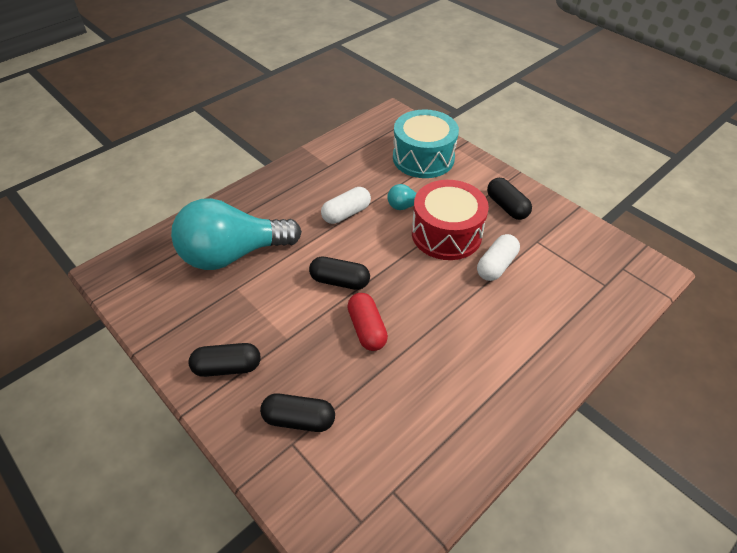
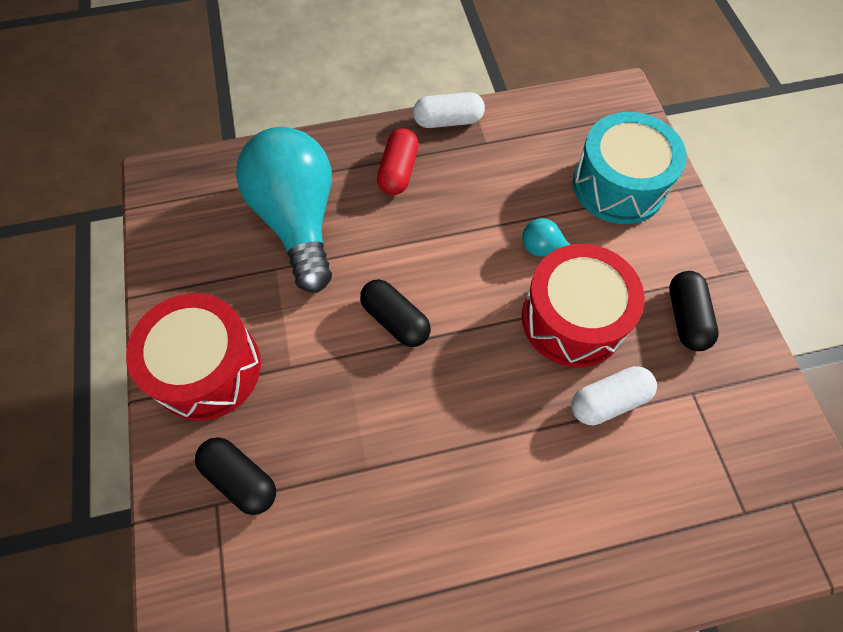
camera: 30 degrees right, 15 degrees up
turquoise light bulb [171,198,302,270] -> turquoise light bulb turned 60 degrees clockwise [236,127,332,293]
black capsule [189,343,261,377] -> red drum [126,293,261,421]
white capsule [321,187,371,224] -> white capsule moved to [413,92,485,128]
red capsule [347,293,388,351] -> red capsule moved to [377,128,419,195]

